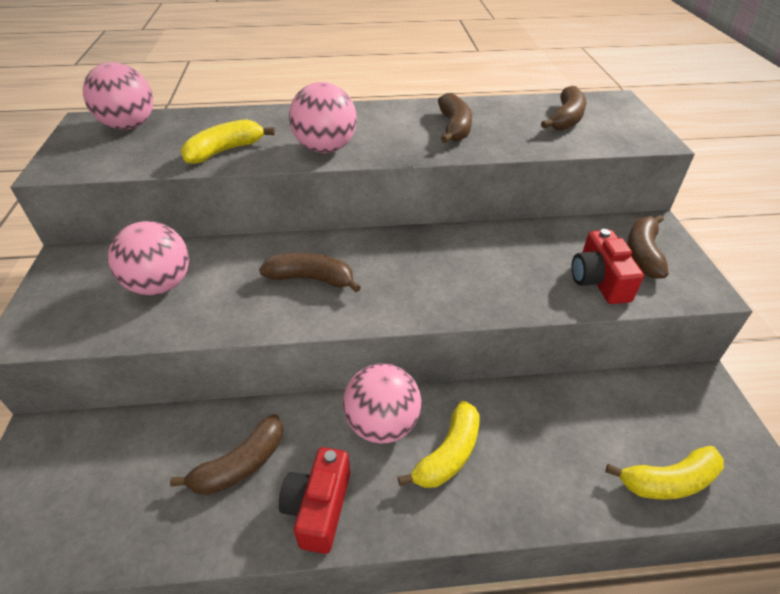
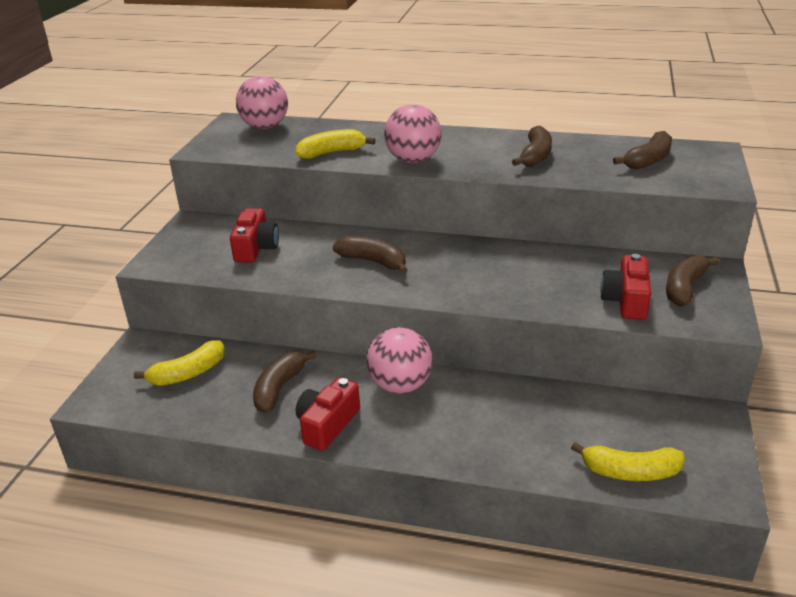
camera: 20 degrees right, 10 degrees down
pink ball [108,221,189,295] -> red camera [230,208,279,262]
brown banana [170,414,283,495] -> brown banana turned 135 degrees clockwise [253,351,316,413]
yellow banana [398,401,480,488] -> yellow banana moved to [134,340,225,386]

